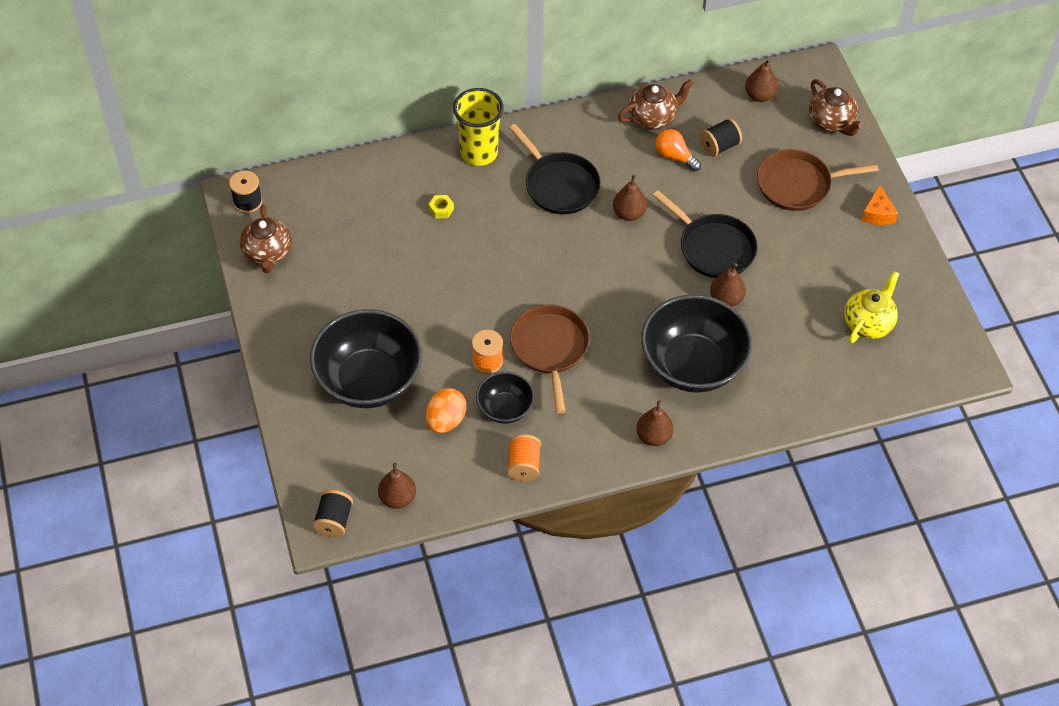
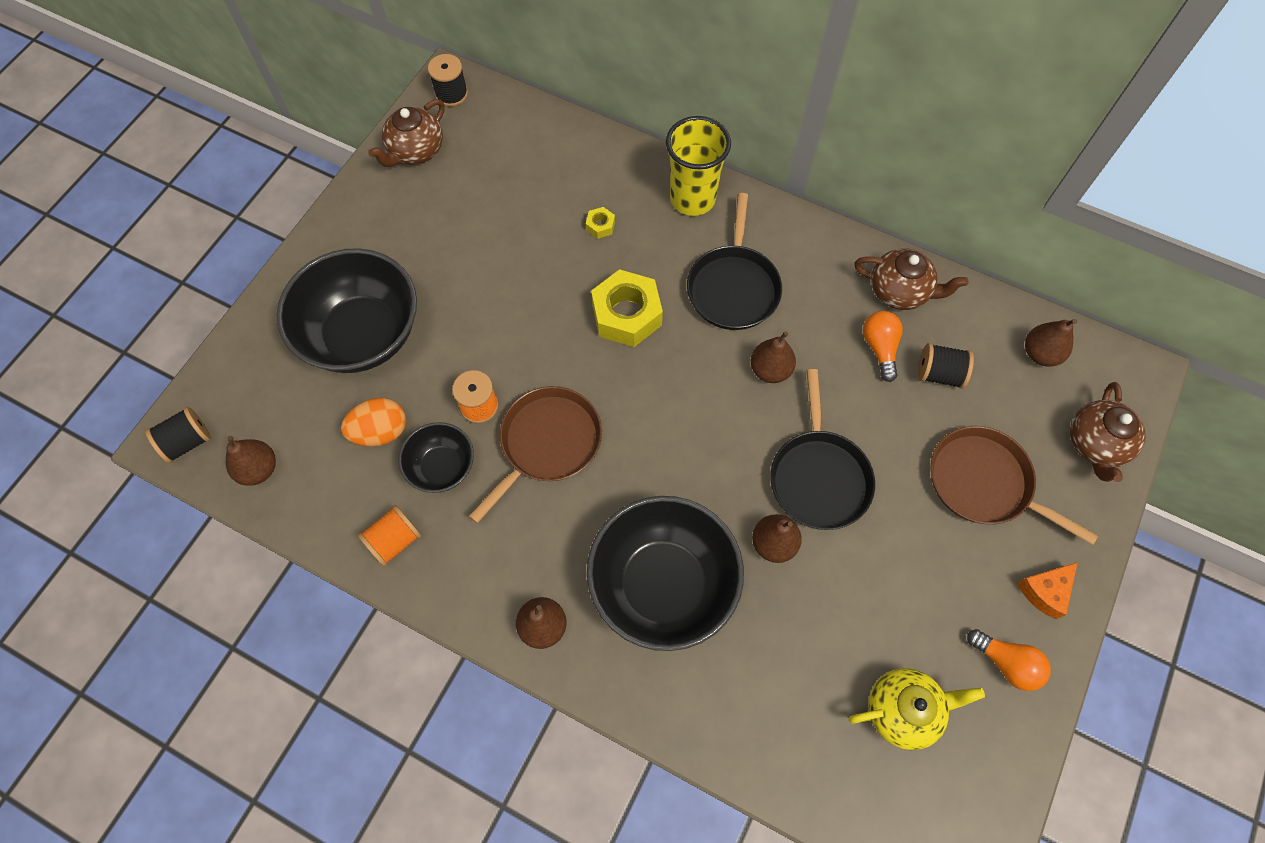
camera: 45 degrees right, 10 degrees up
none -> yellow nut [591,269,663,347]
none -> orange light bulb [967,629,1051,691]

